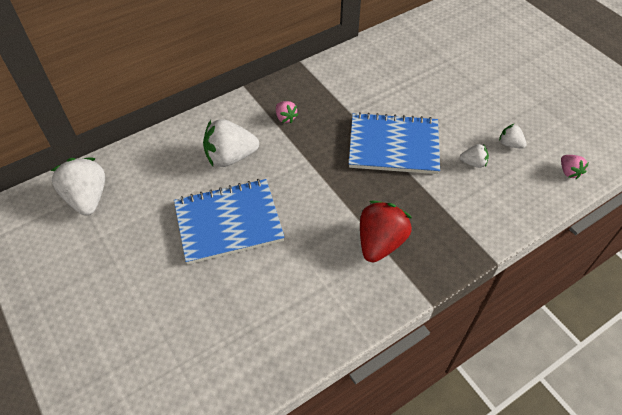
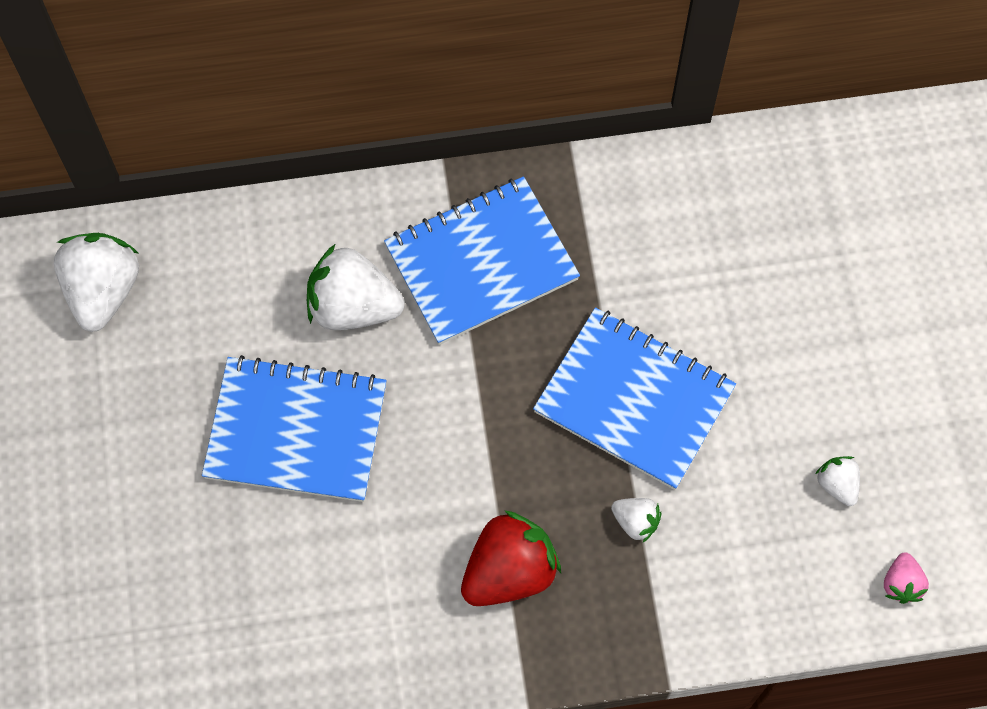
camera: 25 degrees right, 15 degrees up
pink strawberry [276,101,298,123] -> blue notebook [384,176,580,345]
white strawberry [460,144,489,168] -> white strawberry moved to [611,498,662,542]

